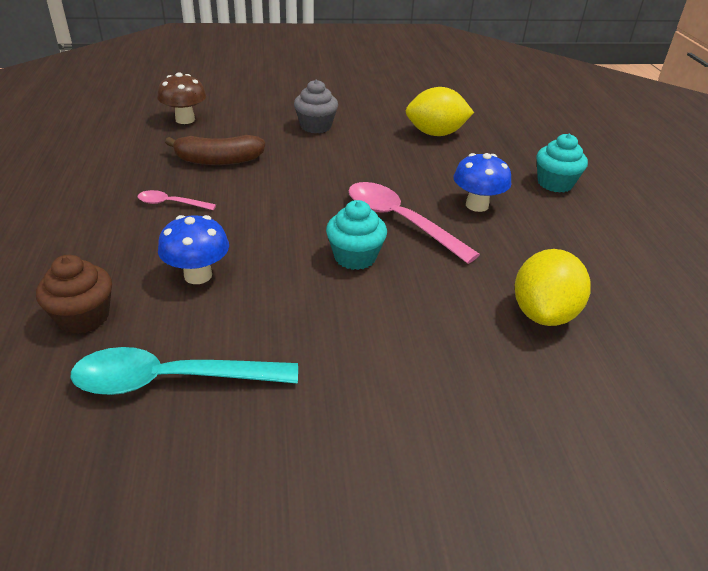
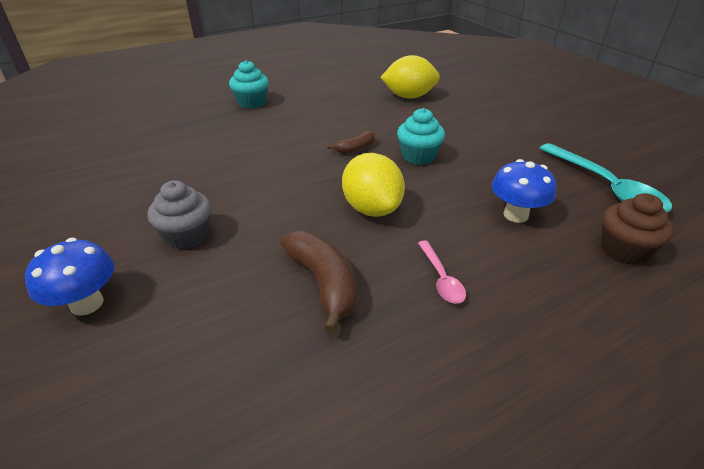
camera: 110 degrees left, 0 degrees up
brown mushroom [157,72,206,124] -> none
pink spoon [349,182,480,264] -> brown banana [327,130,375,154]
yellow lemon [406,87,474,136] -> yellow lemon moved to [342,153,405,217]
blue mushroom [454,153,511,212] -> blue mushroom moved to [25,238,114,316]

